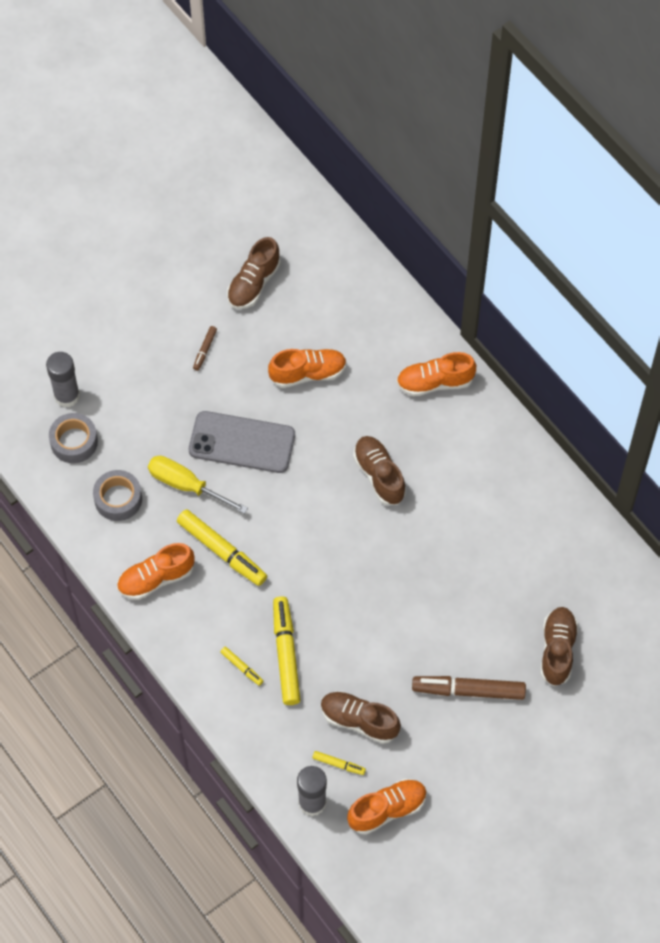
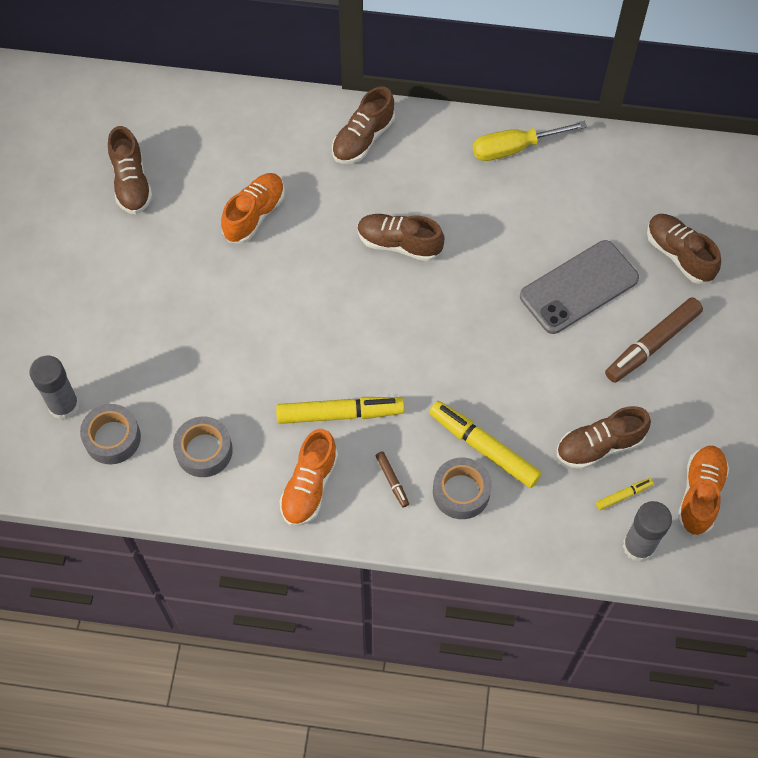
camera: 45 degrees left, 0 degrees up
yellow screwdriver [148,456,248,514] -> yellow screwdriver moved to [473,121,587,161]
grey phone [189,411,295,473] -> grey phone moved to [520,240,639,334]
brown marker [193,326,217,371] -> brown marker moved to [376,451,409,507]
yellow marker [220,647,263,686] -> grey tape [433,458,492,519]
orange shoe [396,352,476,396] -> brown shoe [332,87,395,164]

